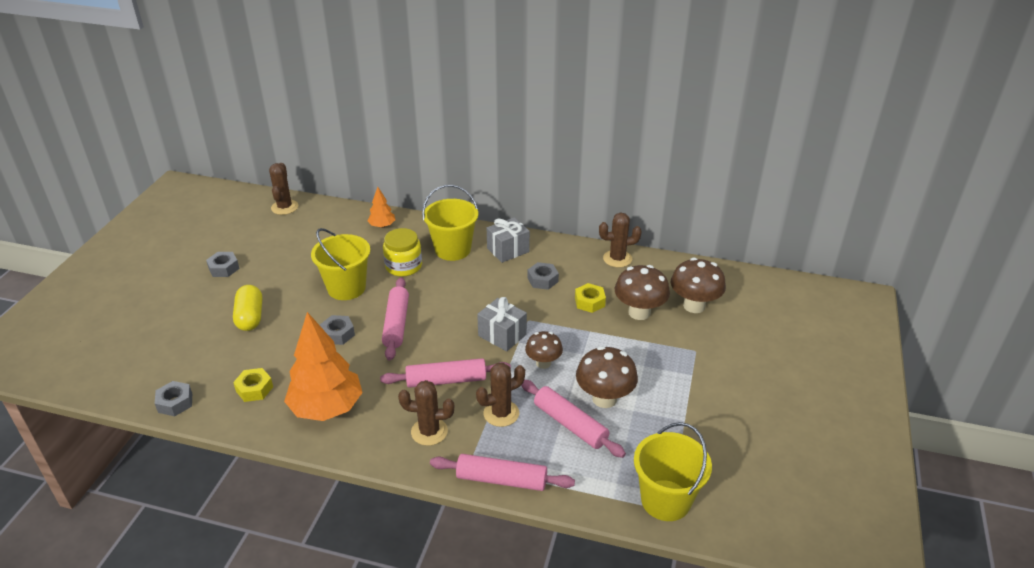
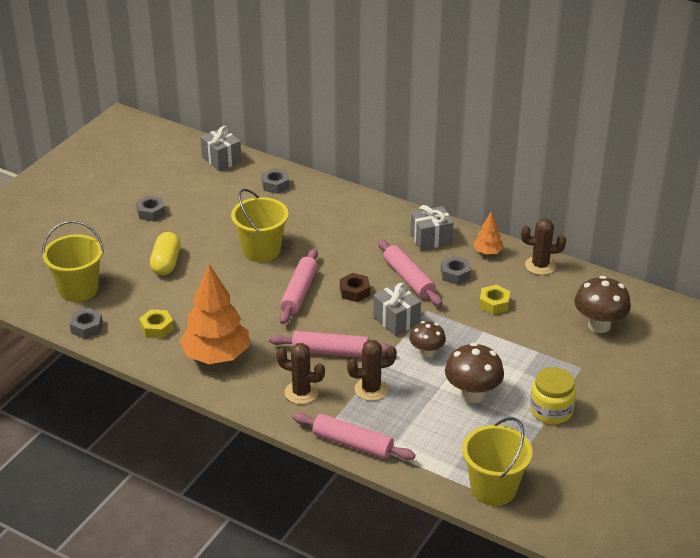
camera: 15 degrees right, 0 degrees up
brown cactus [269,163,298,215] -> grey gift [200,126,242,171]
grey nut [320,315,355,345] -> grey nut moved to [262,168,289,194]
orange tree [368,187,395,228] -> orange tree moved to [473,212,503,255]
yellow jar [383,228,422,277] -> yellow jar moved to [530,367,576,424]
yellow bucket [422,185,478,261] -> yellow bucket moved to [42,221,104,302]
pink rolling pin [521,380,626,458] -> pink rolling pin moved to [378,239,442,306]
brown mushroom [615,265,670,320] -> none
none -> brown nut [340,273,370,302]

